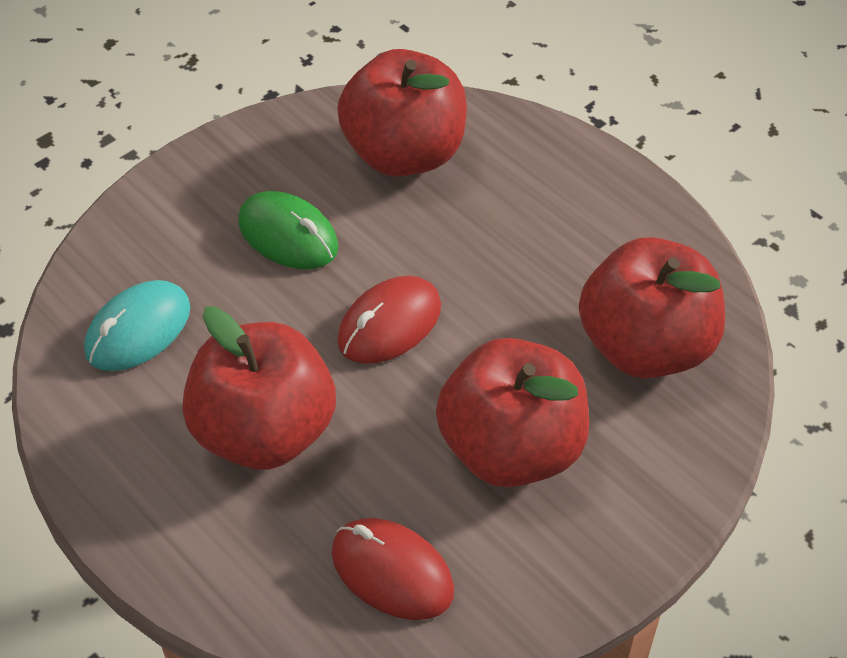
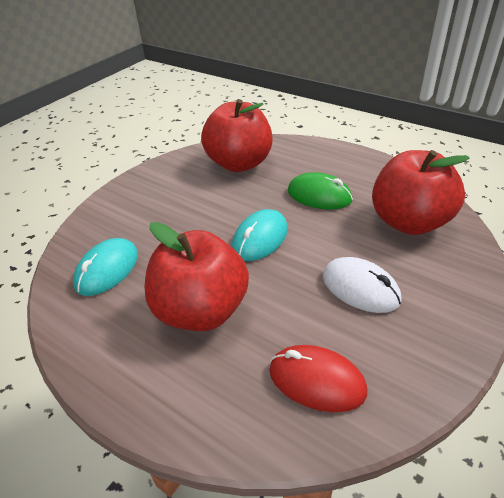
camera: 10 degrees left, 10 degrees down
green mouse [238,191,338,269] -> green mouse moved to [288,172,353,210]
red mouse [337,276,441,364] -> turquoise mouse [232,209,288,261]
red apple [436,338,589,487] -> white mouse [323,257,402,313]

